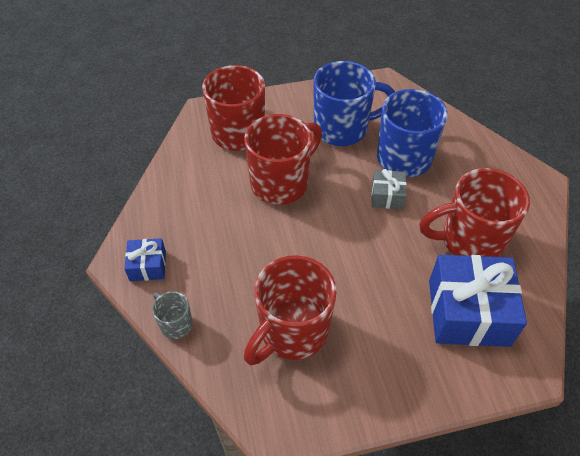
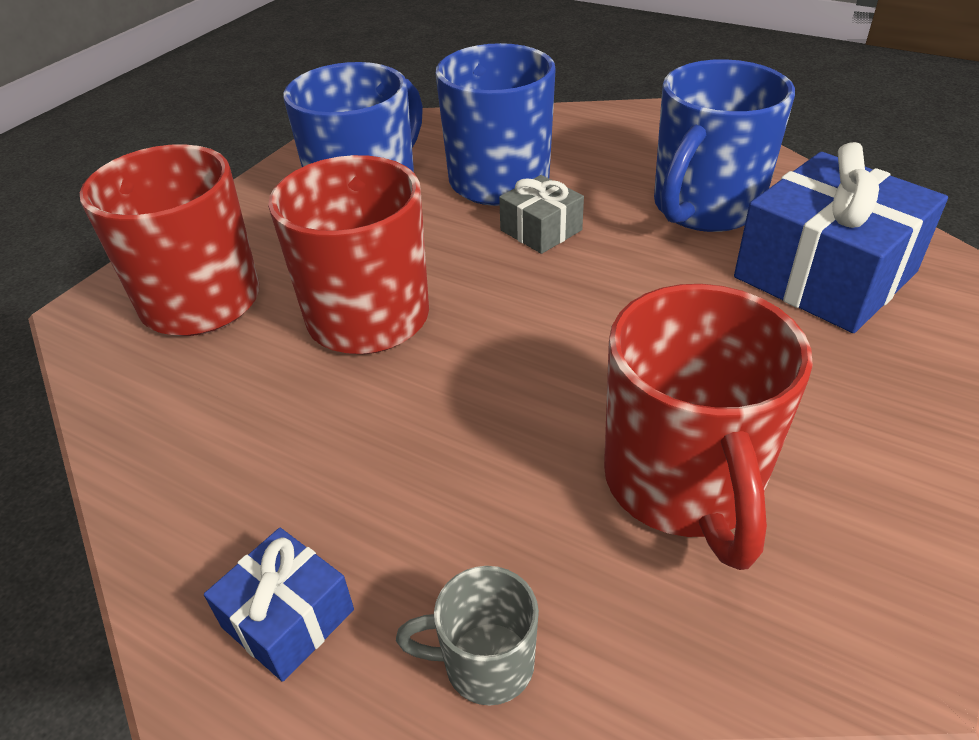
camera: 45 degrees left, 10 degrees down
red mug [419,168,530,257] -> blue mug [654,59,795,232]

